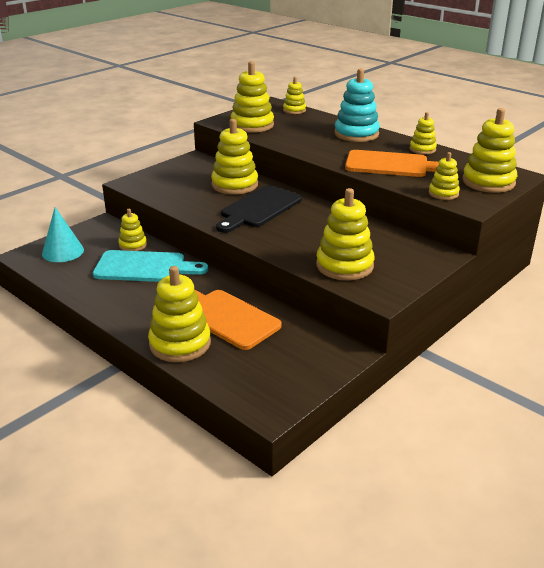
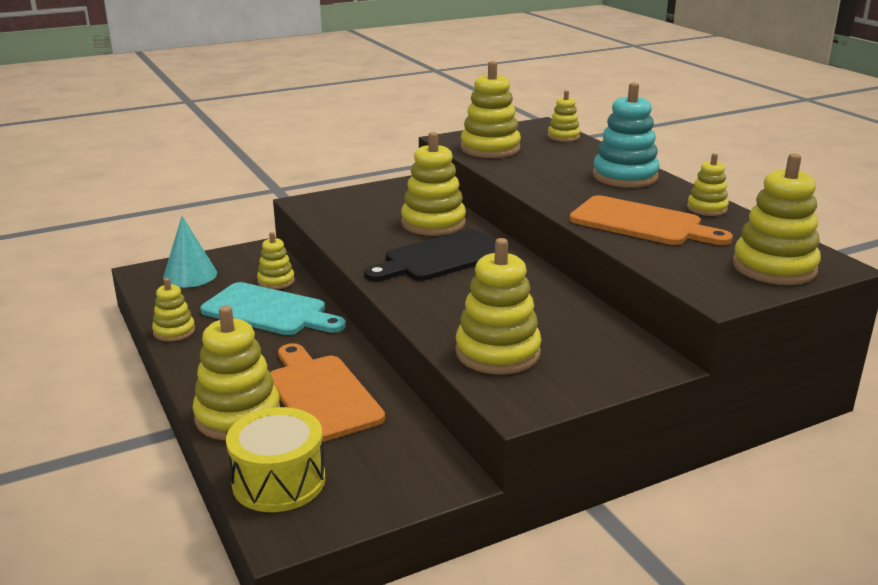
camera: 20 degrees right, 5 degrees down
yellow stacking toy [429,152,460,200] -> yellow stacking toy moved to [152,278,195,342]
none -> yellow drum [226,407,325,512]

